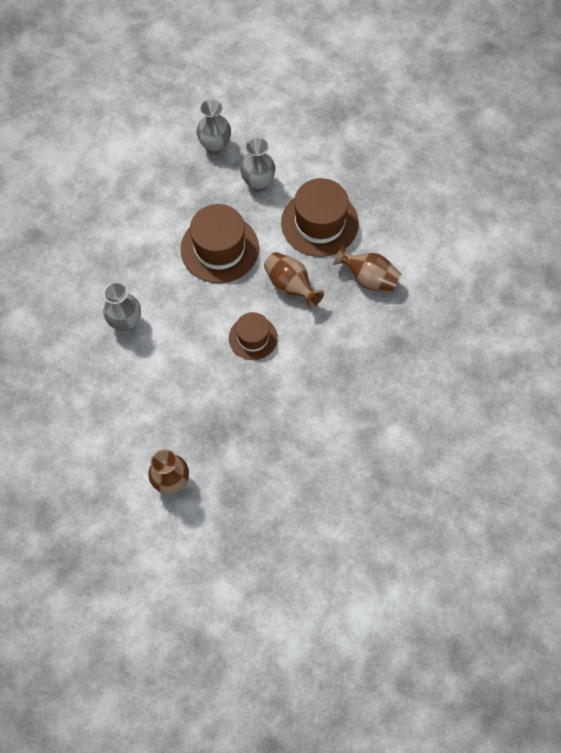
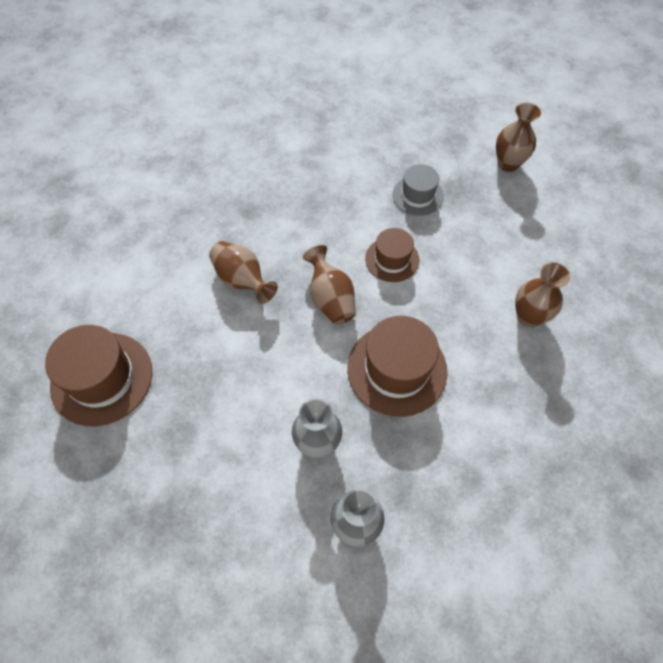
camera: 160 degrees left, 5 degrees down
grey vase [103,282,141,332] -> brown vase [515,262,570,327]
brown hat [281,178,359,257] -> brown hat moved to [45,325,152,426]
none -> grey hat [393,164,444,216]

